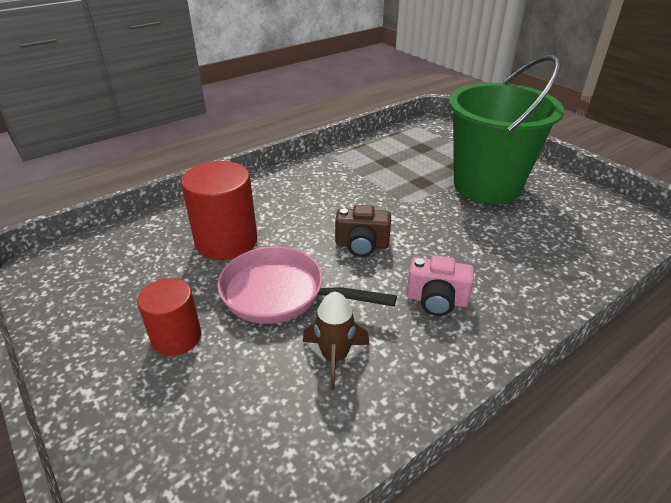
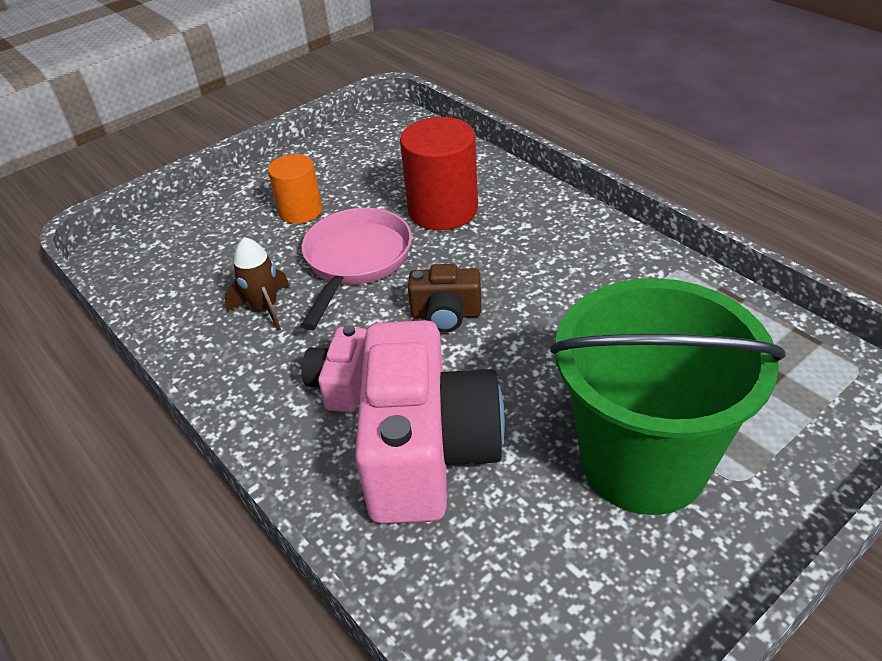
camera: 90 degrees right, 5 degrees up
red cylinder [137,278,201,356] -> orange cylinder [268,154,322,224]
brown camera [335,205,391,257] -> brown camera turned 90 degrees counterclockwise [408,264,481,332]
none -> pink camera [355,320,505,524]

